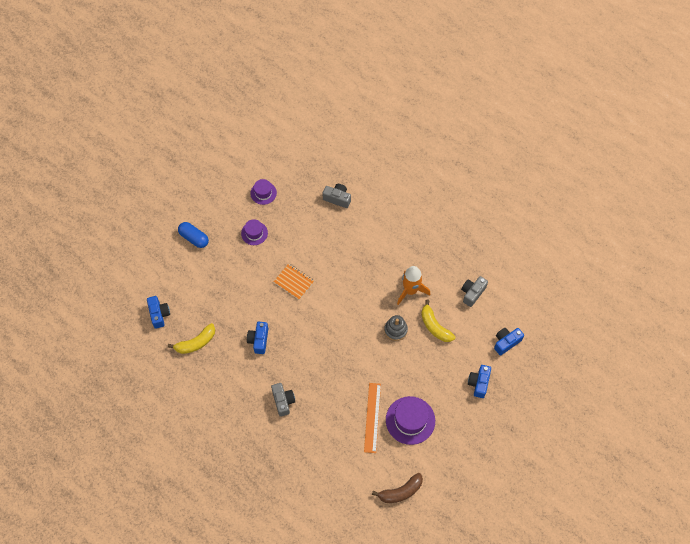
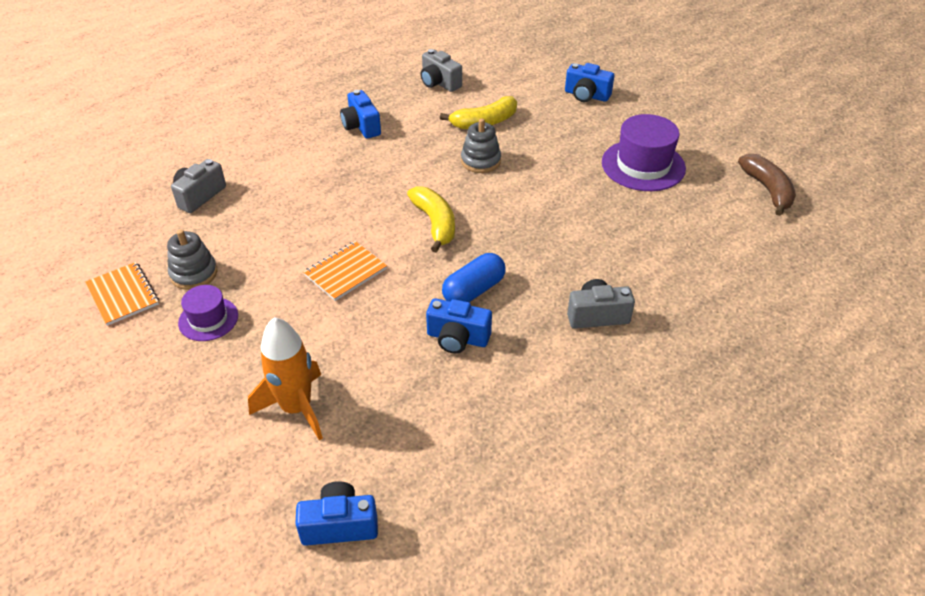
camera: 80 degrees left, 20 degrees down
yellow banana [168,323,215,354] -> yellow banana moved to [407,186,455,252]
blue capsule [178,222,209,248] -> blue capsule moved to [442,253,505,302]
purple hat [250,179,277,205] -> orange notebook [85,262,159,326]
orange ruler [364,383,381,453] -> none
orange rocket [397,266,430,305] -> orange rocket moved to [248,317,323,440]
blue camera [494,328,524,356] -> blue camera moved to [340,90,381,139]
none -> grey stacking toy [167,229,217,290]

